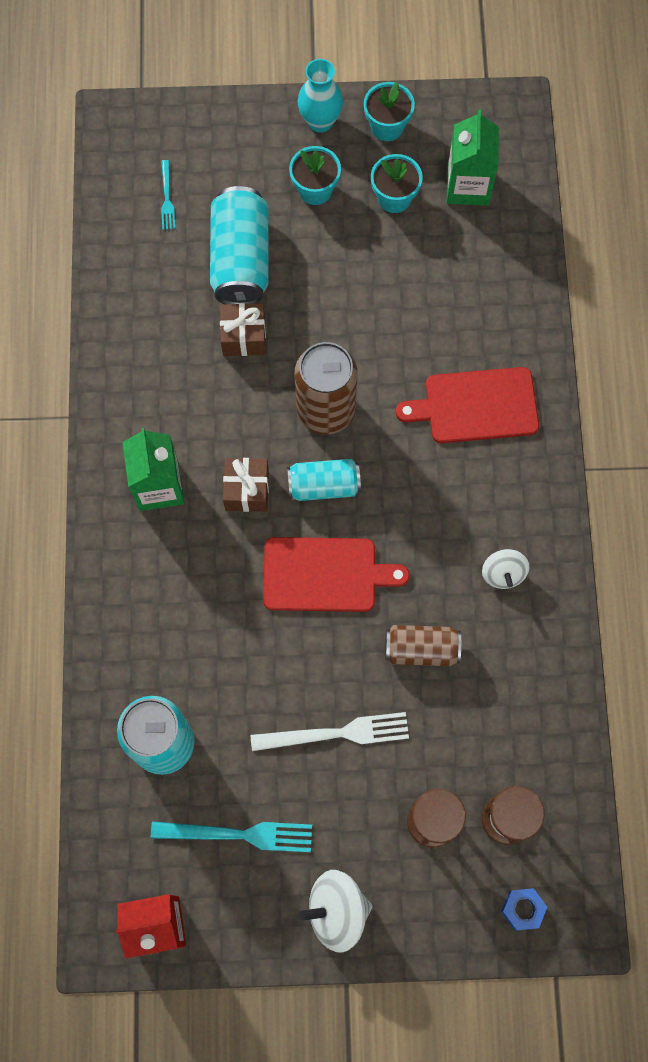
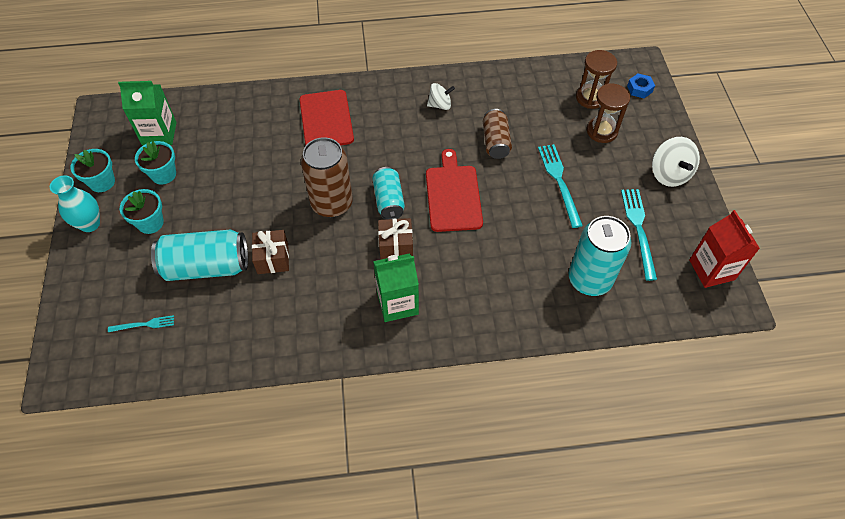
camera: 95 degrees left, 15 degrees down
white fork [251,712,409,751] -> turquoise fork [538,144,583,228]

